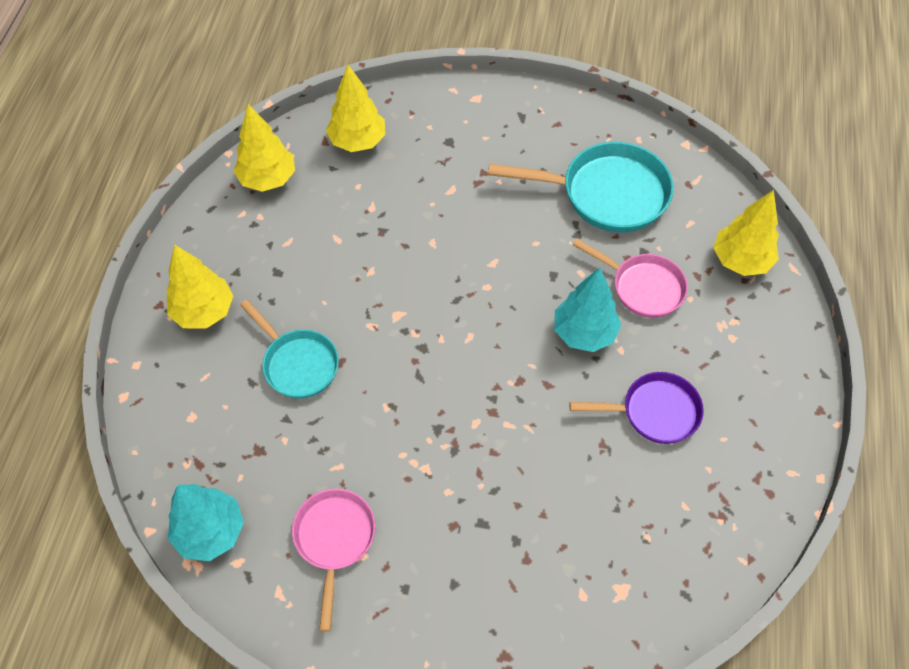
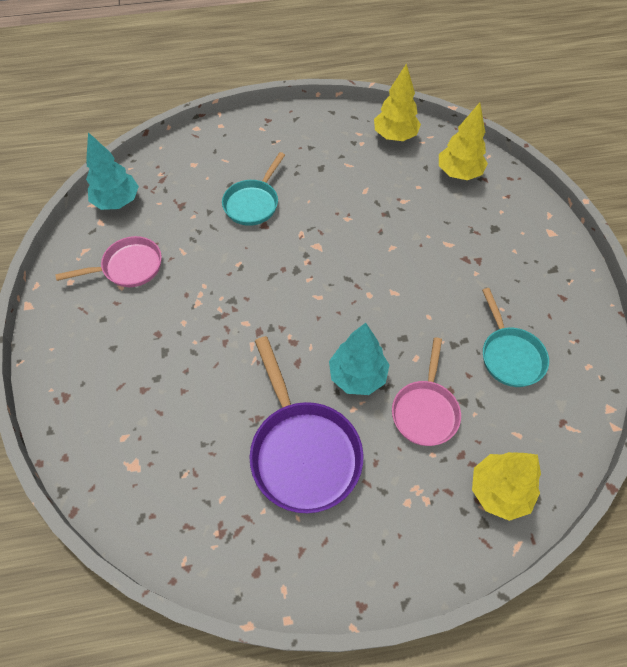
camera: 70 degrees right, 0 degrees up
yellow tree [166,245,233,329] -> none
turquoise pan [488,142,674,232] -> turquoise pan [482,288,549,387], size x0.64
purple pan [569,372,704,444] -> purple pan [250,336,363,513], size x1.57

